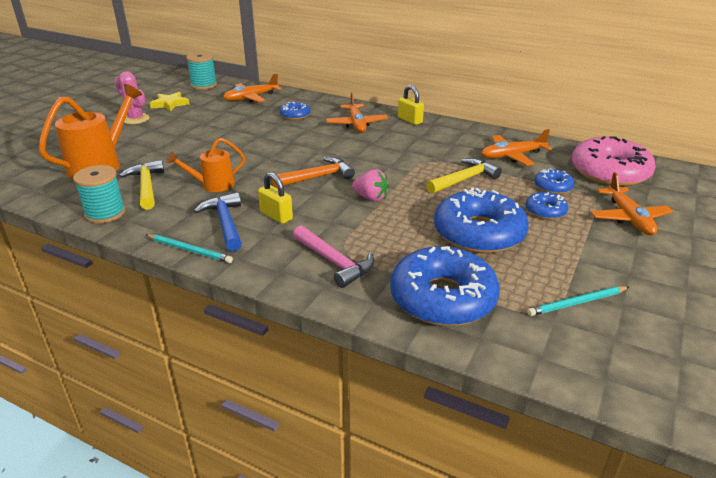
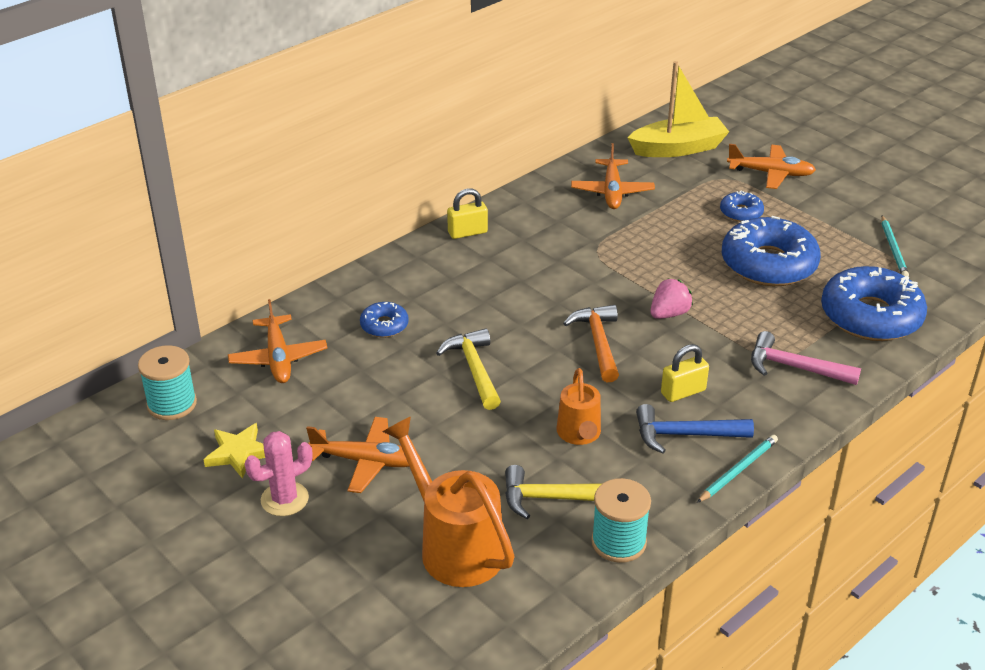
camera: 70 degrees left, 5 degrees up
pink hammer [293,226,374,288] -> pink hammer turned 135 degrees counterclockwise [751,331,861,385]
orange plane [326,92,388,133] -> orange plane moved to [306,417,421,493]
yellow hammer [426,158,502,194] -> yellow hammer moved to [436,328,501,410]
blue donut [534,169,574,194] -> none
pink donut [572,136,656,186] -> yellow boat [628,61,729,157]

